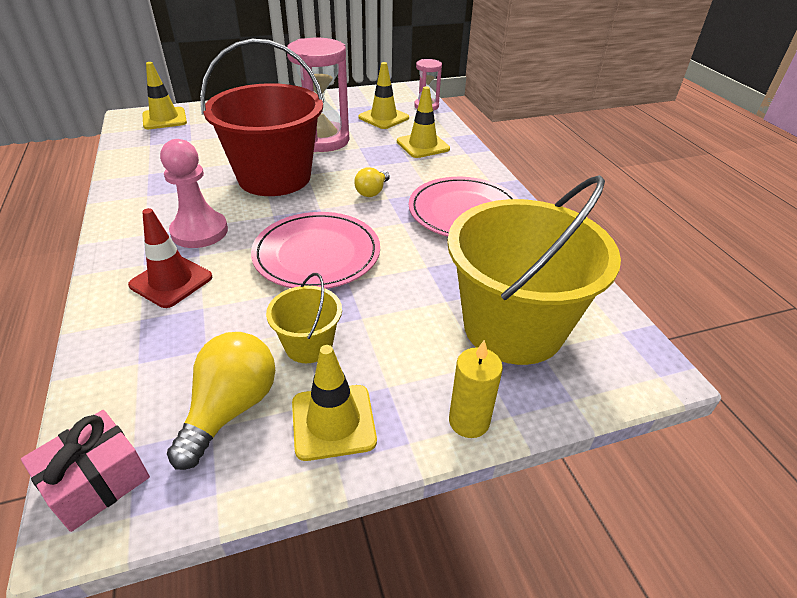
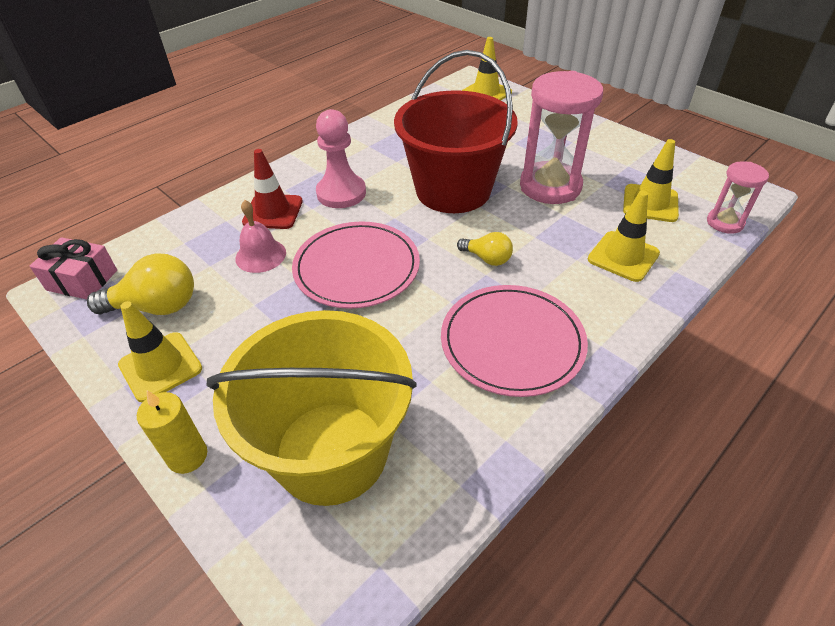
camera: 65 degrees right, 5 degrees up
yellow bucket [266,273,342,363] -> none
yellow light bulb [354,167,390,197] -> yellow light bulb turned 150 degrees counterclockwise [457,232,513,266]
none -> pink bell [235,200,286,273]

